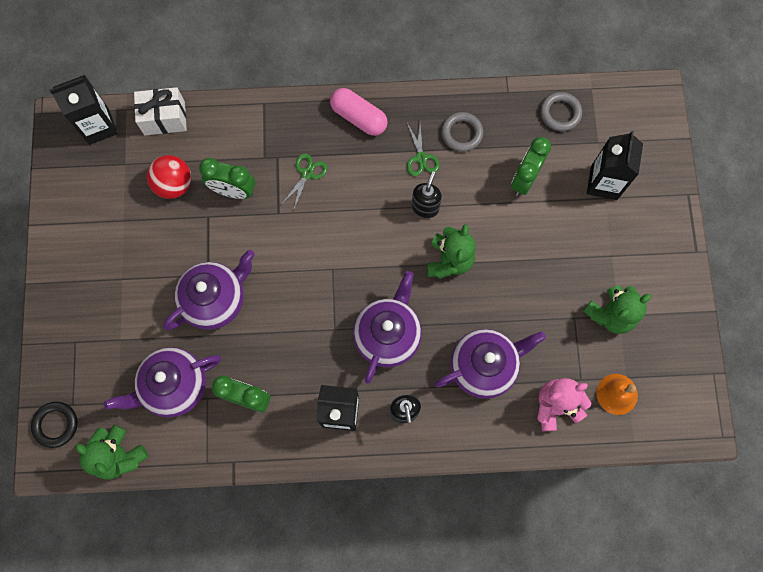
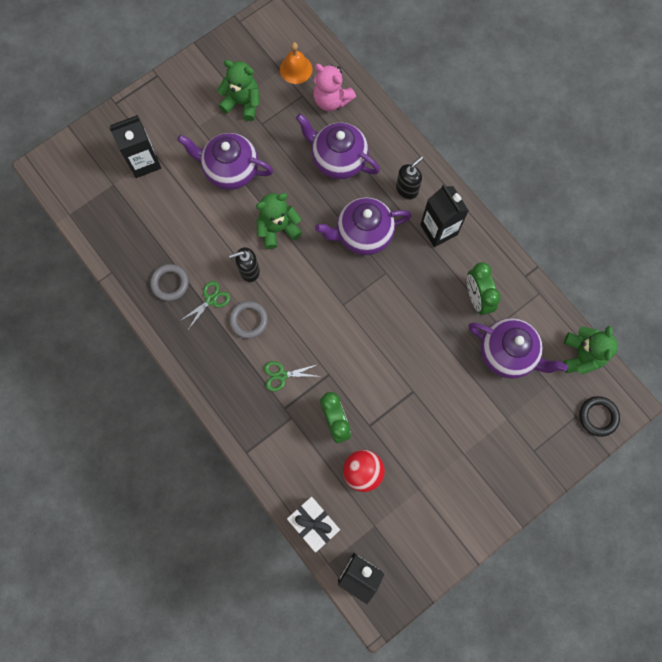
camera: 125 degrees left, 0 degrees up
purple teapot [163,250,255,330] -> purple teapot moved to [177,133,273,190]
pink capsule [330,88,388,136] -> none
green clock [511,137,551,196] -> none
grey ring [540,92,582,131] -> grey ring moved to [229,301,268,339]

